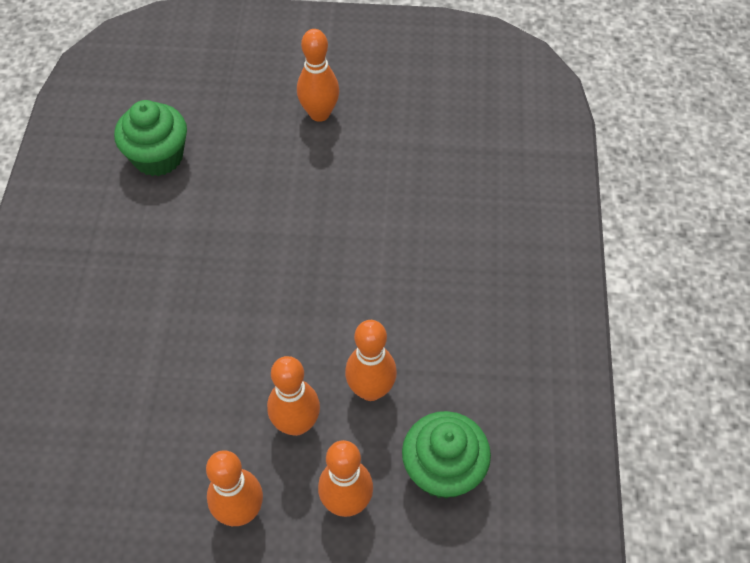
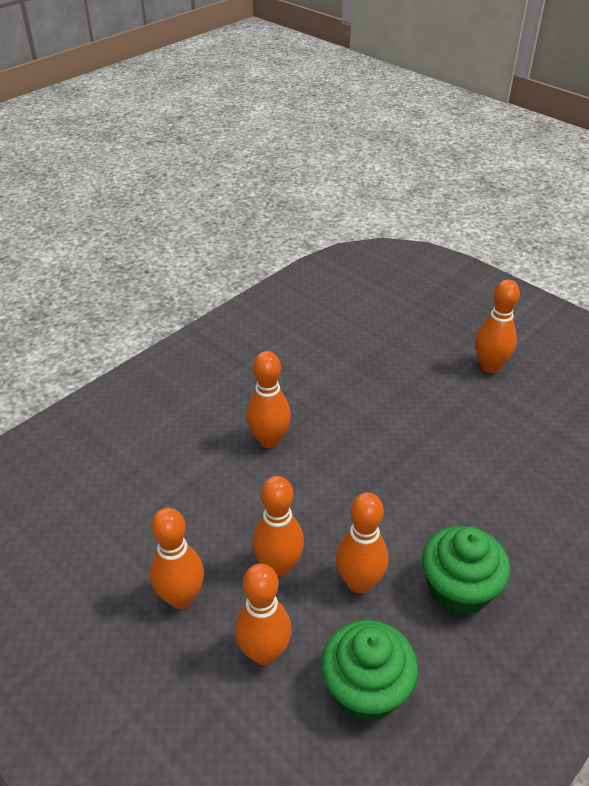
camera: 40 degrees right, 15 degrees down
green cupcake [114,100,187,176] -> green cupcake moved to [422,526,510,615]
none -> orange bowling pin [246,351,291,448]

